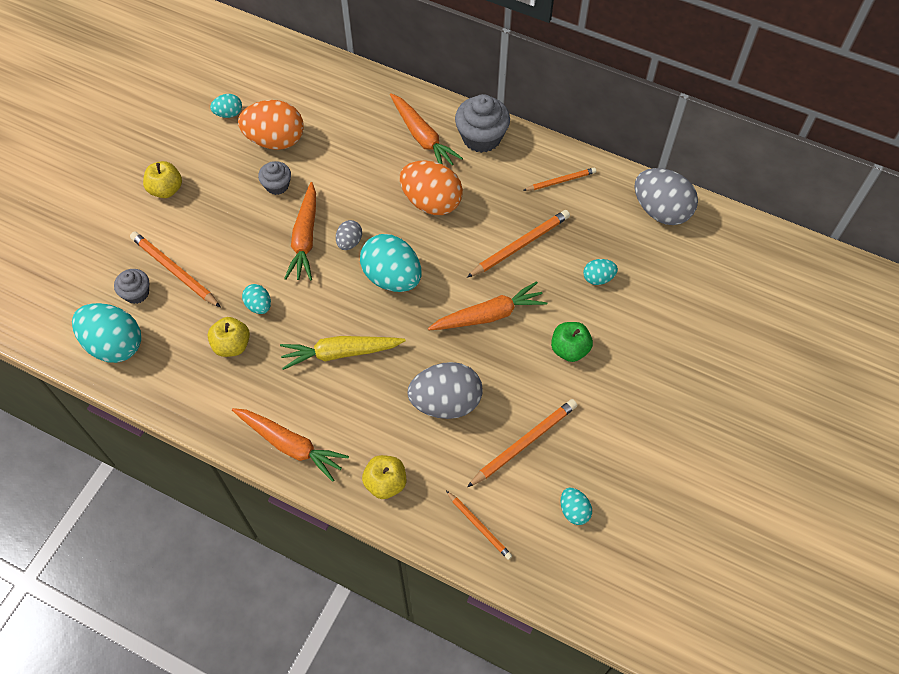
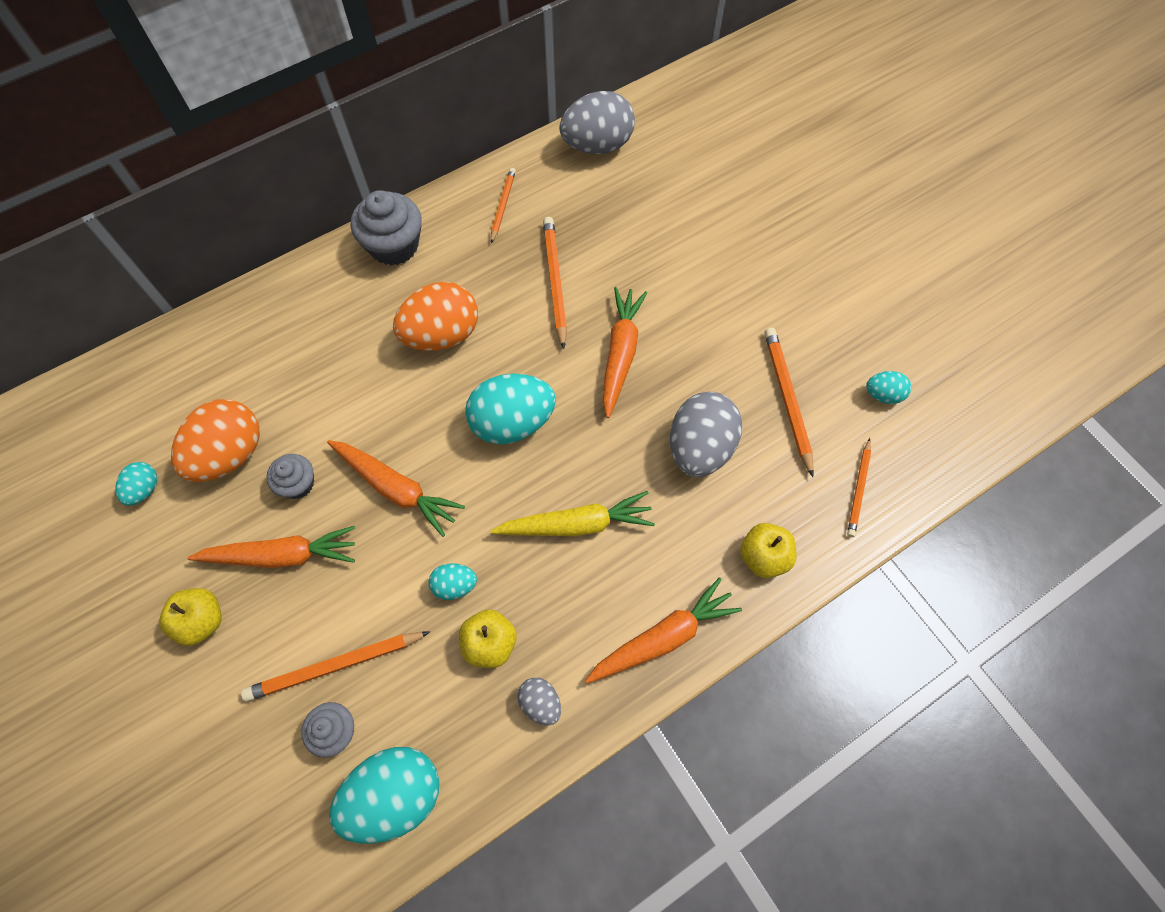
camera: 60 degrees left, 5 degrees up
yellow carrot [280,336,406,370] -> yellow carrot turned 120 degrees counterclockwise [490,491,655,536]
grey egg [336,220,362,250] -> grey egg moved to [517,677,561,726]
orange carrot [390,93,463,165] -> orange carrot moved to [187,526,355,568]
orange pencil [446,491,512,560] -> orange pencil turned 120 degrees clockwise [847,438,871,537]
green apple [551,322,593,362] -> none
turquoise egg [583,259,618,285] -> none

